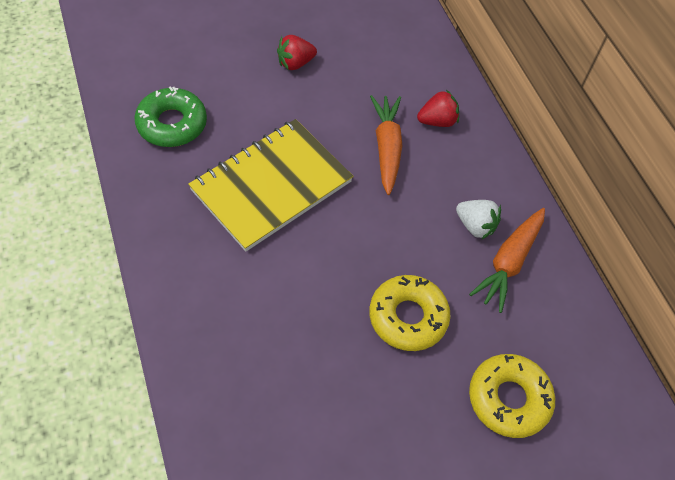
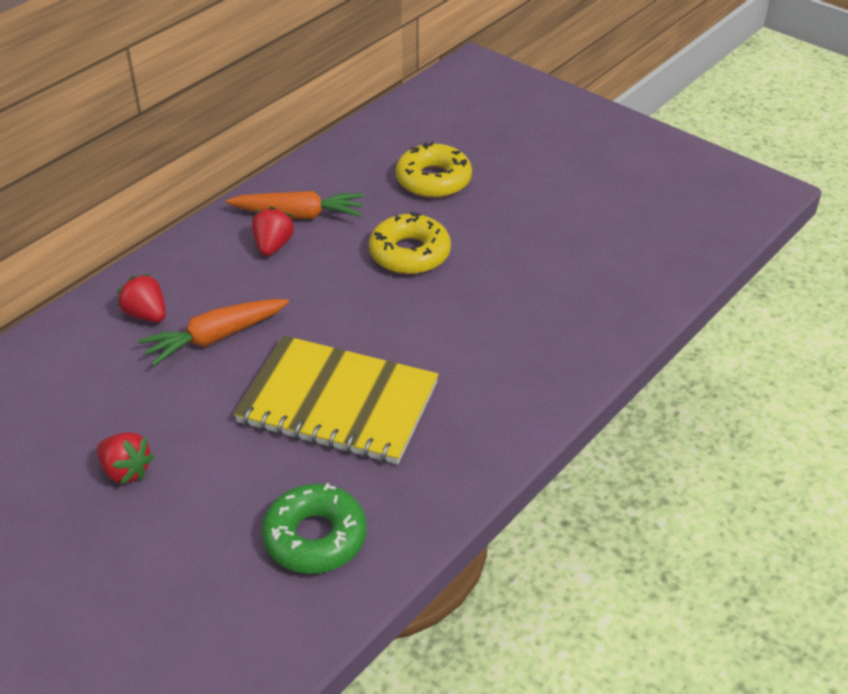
camera: 115 degrees left, 15 degrees down
white strawberry [456,200,501,240] -> red strawberry [252,206,294,256]

